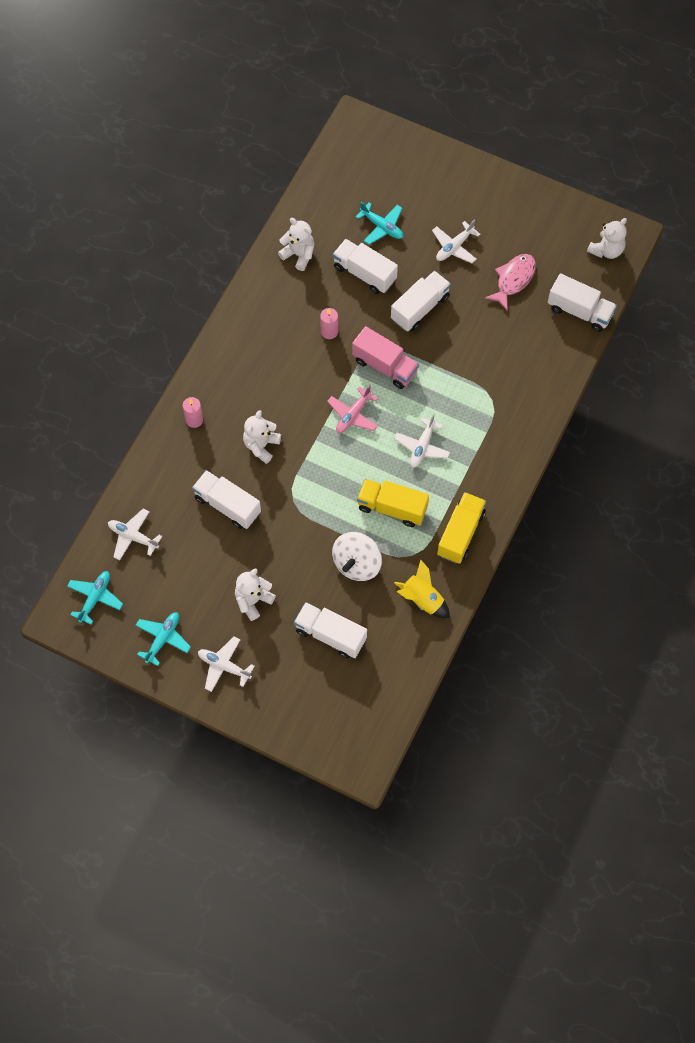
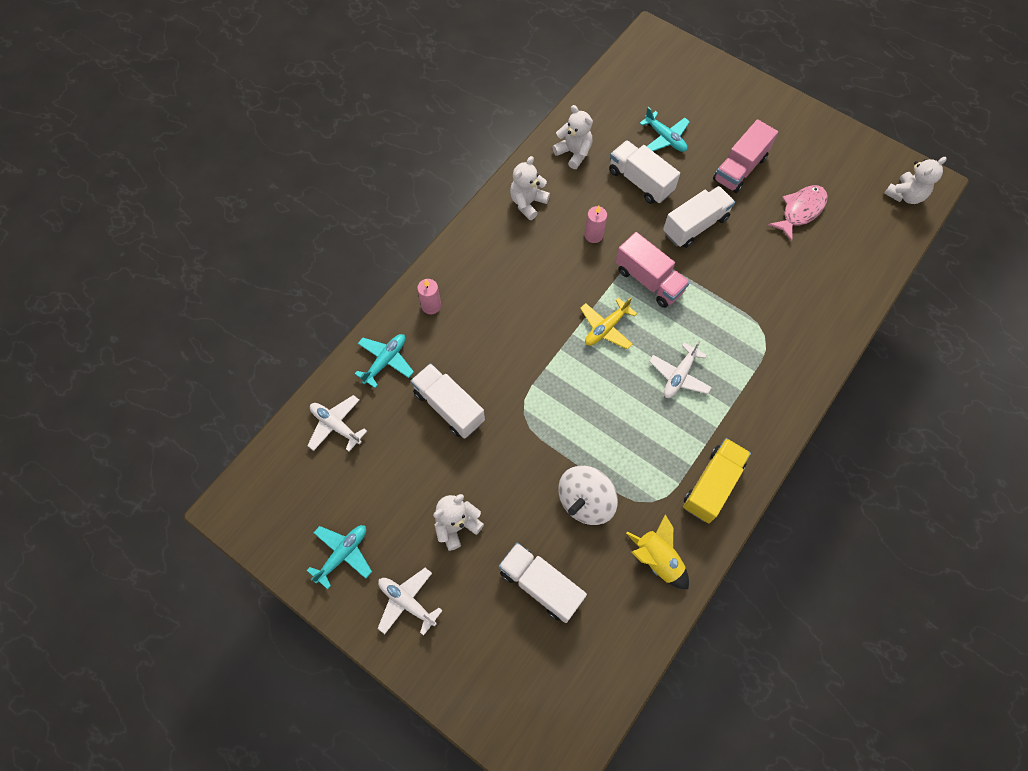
camera: 10 degrees right, 0 degrees up
turquoise plane [67,571,123,625] -> turquoise plane moved to [355,334,414,388]
white teddy bear [243,410,281,464] -> white teddy bear moved to [510,156,550,220]
pink plane [327,385,378,433] -> yellow plane [580,297,637,349]
yellow truck [357,479,429,527] -> none
white plane [432,220,480,263] -> pink truck [713,119,778,193]
white truck [548,273,617,332] -> none

